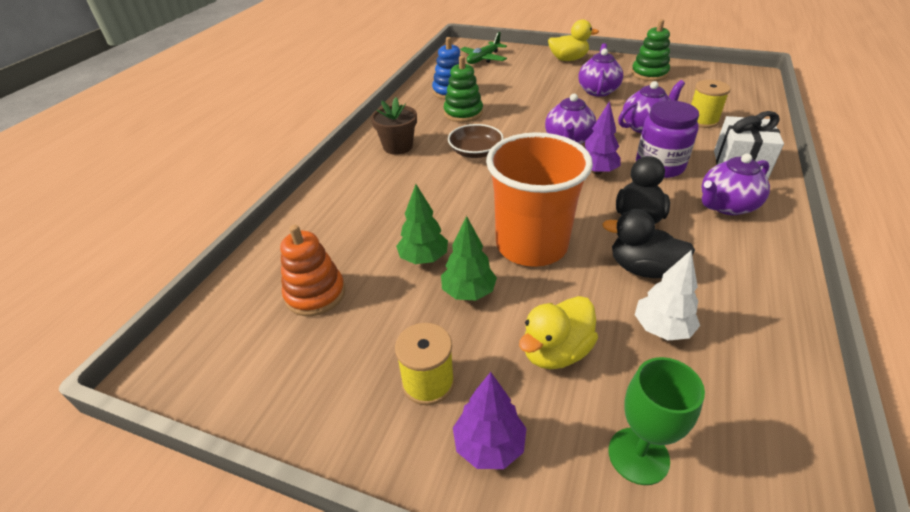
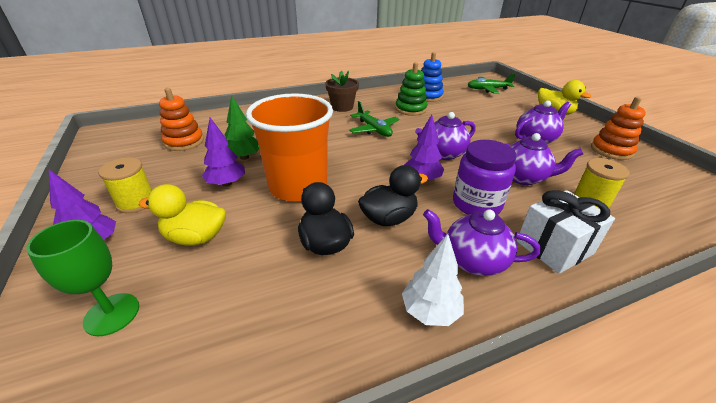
camera: 45 degrees right, 5 degrees down
green tree [441,216,497,300] -> purple tree [202,118,245,187]
brown bowl [448,124,504,158] -> green plane [349,101,400,137]
green stacking toy [631,19,670,81] -> orange stacking toy [591,97,646,160]
white tree [635,251,700,340] -> white tree moved to [402,234,464,326]

